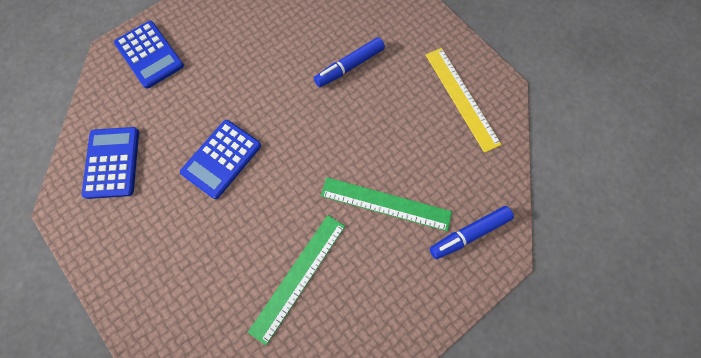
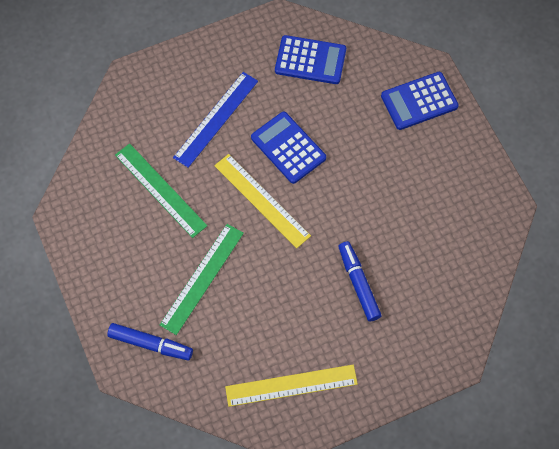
camera: 105 degrees right, 5 degrees down
blue marker [430,206,514,259] -> blue marker turned 120 degrees clockwise [107,323,193,360]
none -> blue ruler [173,72,258,168]
none -> yellow ruler [214,154,311,248]

